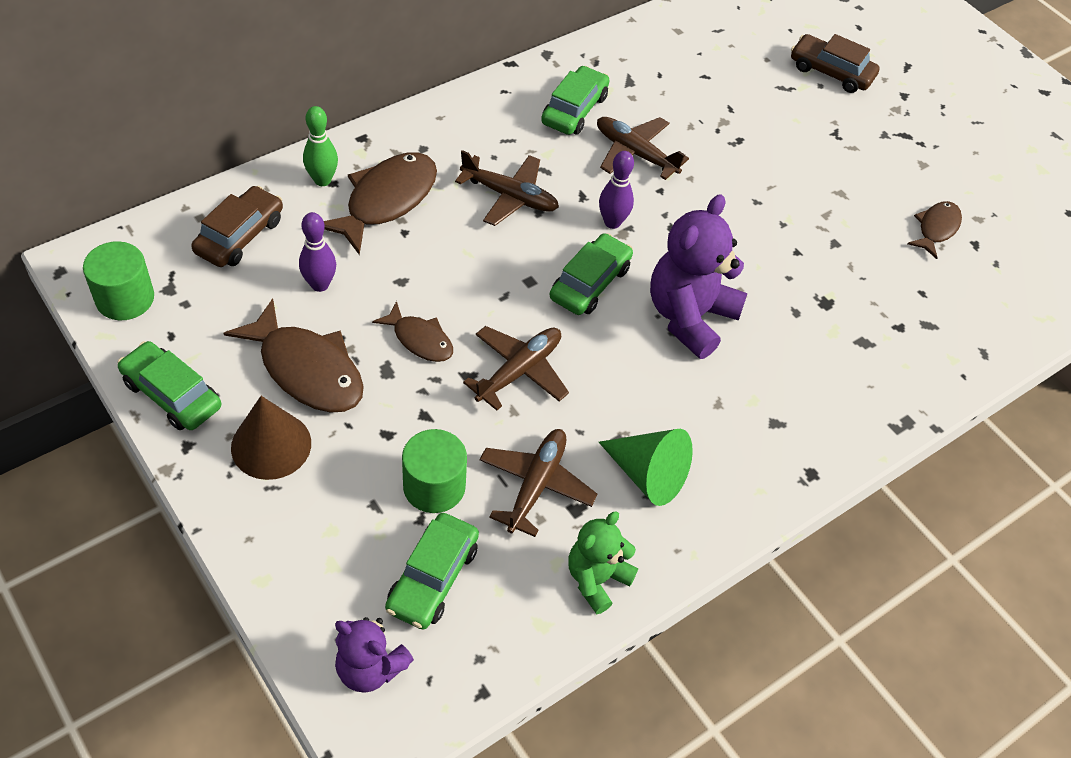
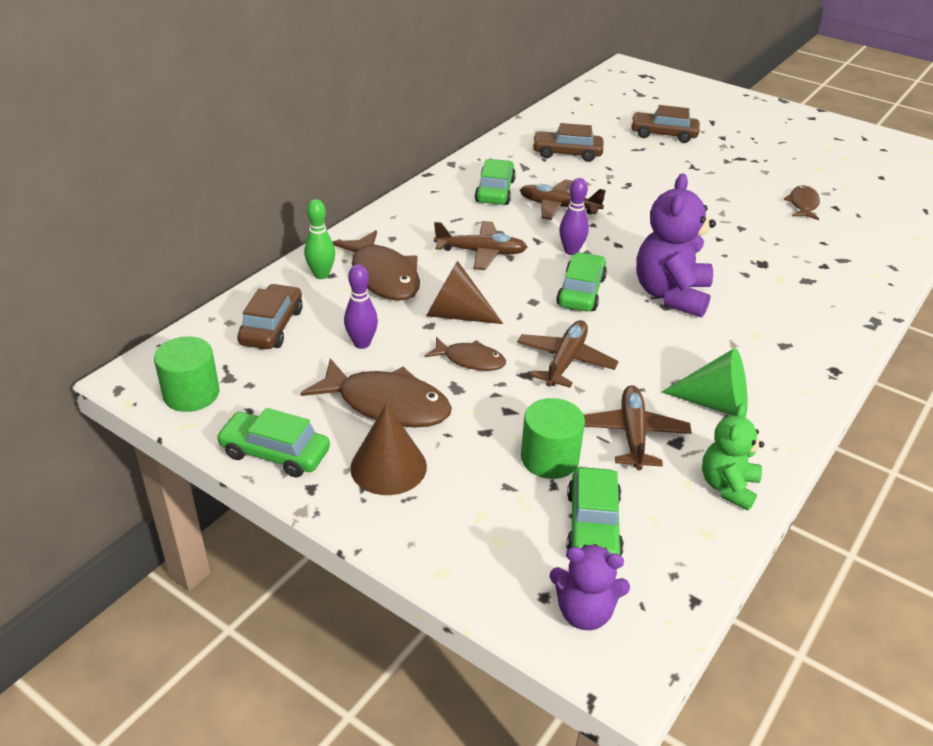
camera: 15 degrees left, 15 degrees down
brown fish [324,152,437,255] -> brown fish turned 135 degrees clockwise [333,230,420,301]
none -> brown cone [426,261,503,324]
none -> brown car [532,123,603,162]

